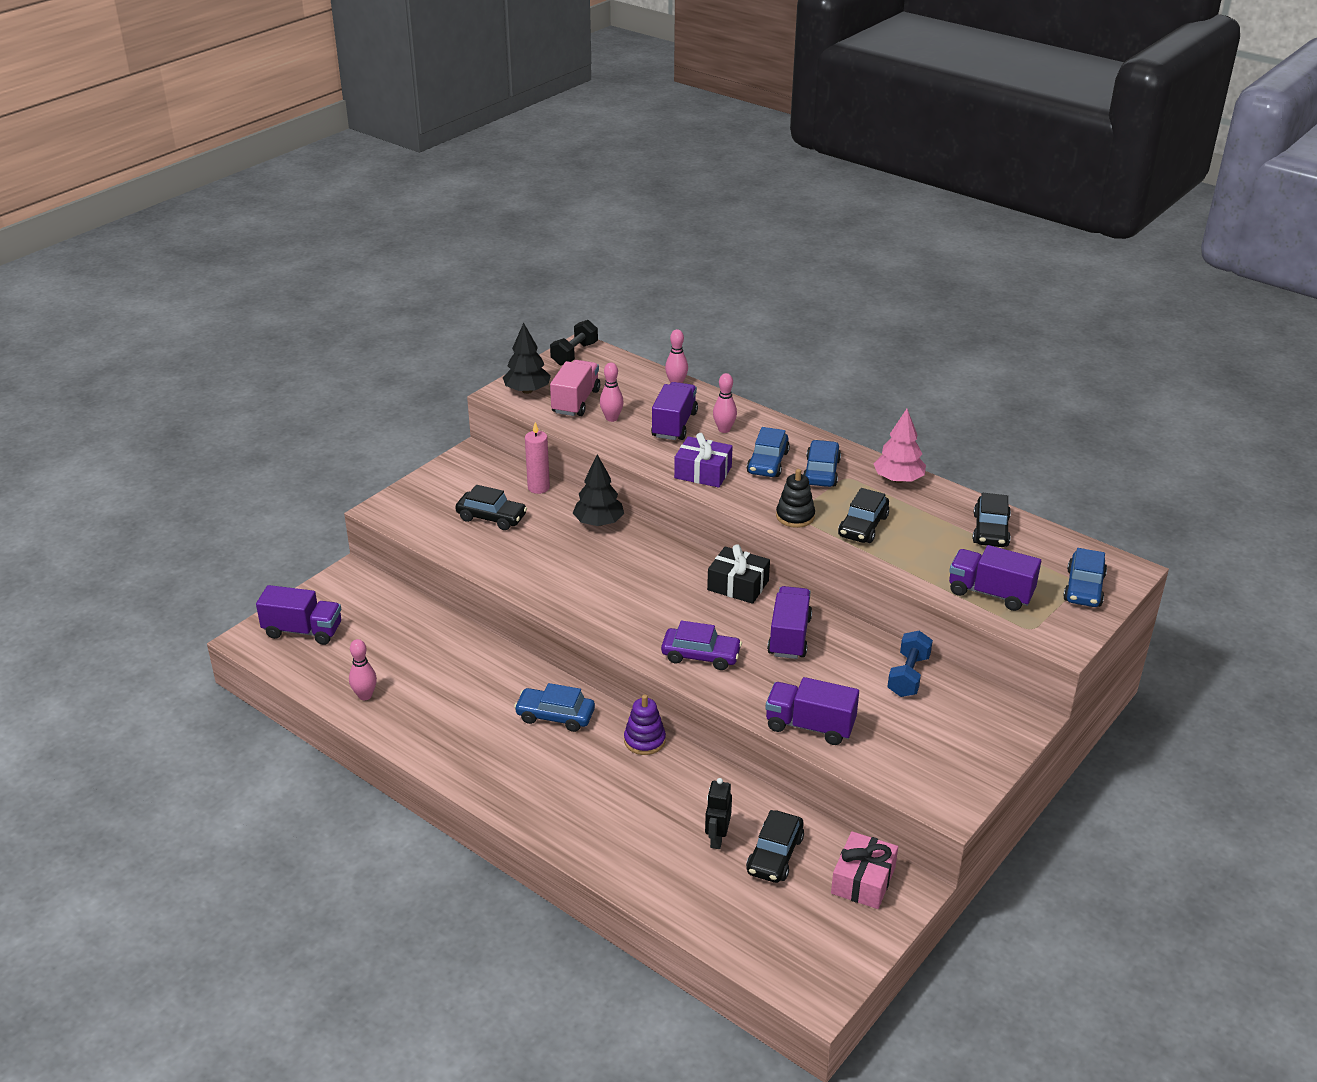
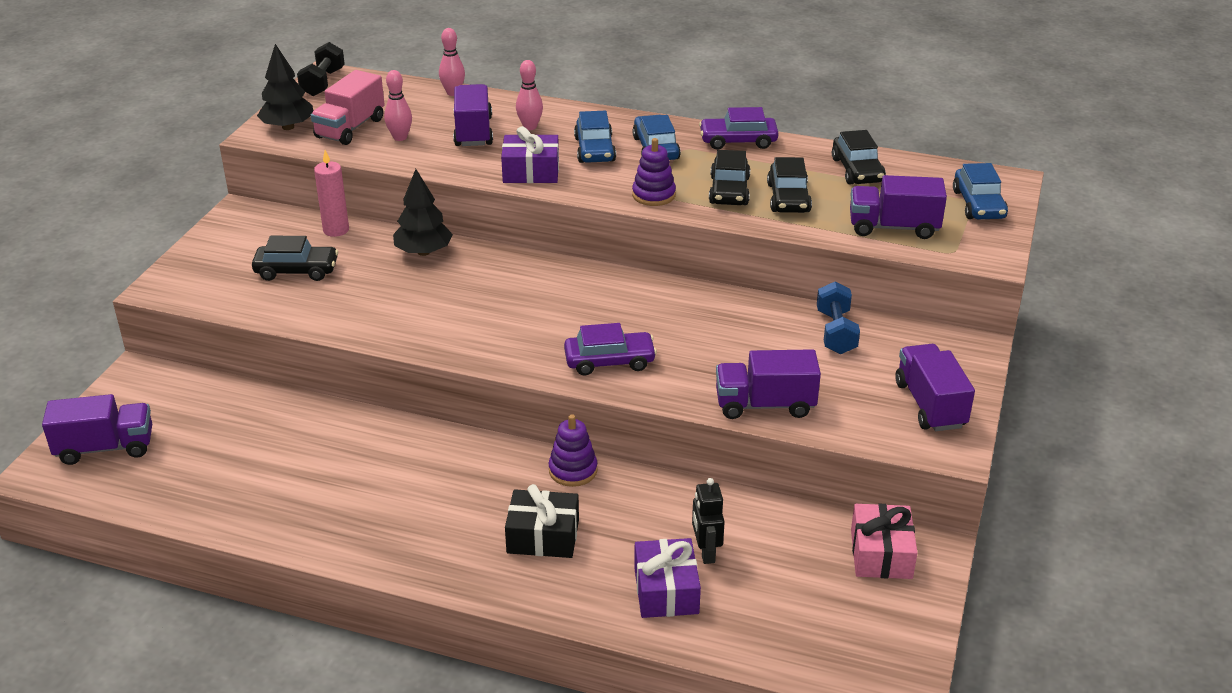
camera: 20 degrees left, 0 degrees up
pink bowling pin [349,639,377,700] -> none
blue car [514,683,595,732] -> none
pink truck [550,360,600,416] -> pink truck turned 150 degrees counterclockwise [311,70,385,145]
black gift [707,544,770,604] -> black gift moved to [505,484,579,558]
black car [746,810,804,883] -> black car moved to [767,157,812,213]
purple truck [767,586,812,659] -> purple truck moved to [895,344,975,431]
black stacking toy [776,469,815,528] -> purple stacking toy [632,138,676,206]
pink tree [874,409,926,483] -> purple car [699,107,779,150]
none -> purple gift [634,538,701,618]

